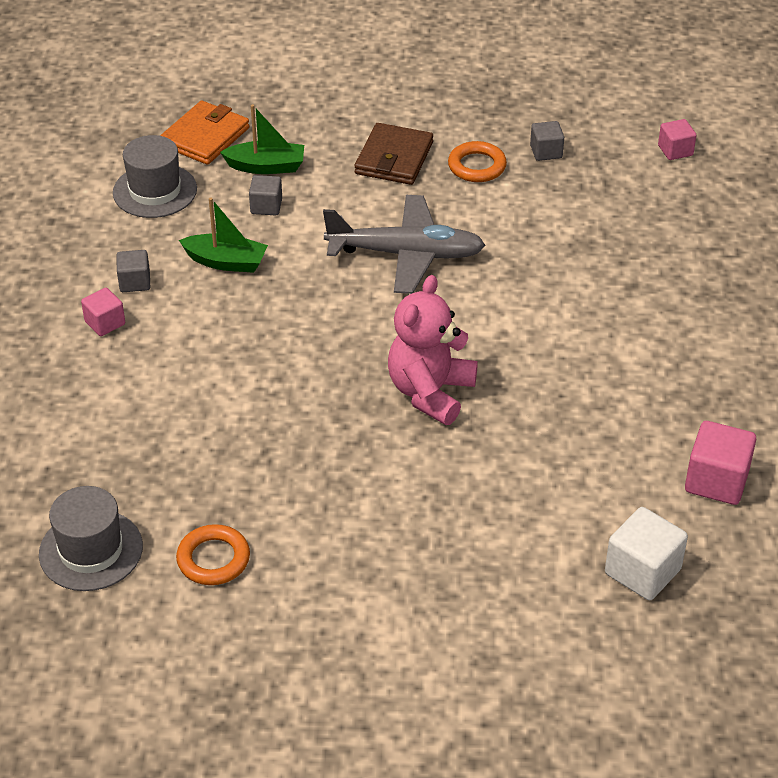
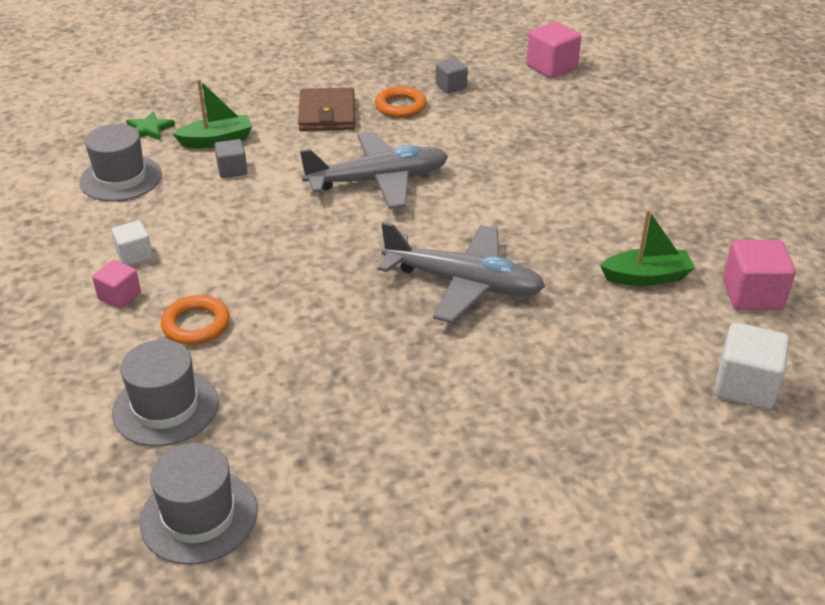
camera: 20 degrees left, 5 degrees down
grey cube [116,250,150,292] -> white cube [111,221,153,266]
orange wallet [160,100,249,165] -> green star [126,111,175,140]
orange ring [176,524,250,585] -> orange ring moved to [161,295,230,345]
green boat [179,197,268,273] -> green boat moved to [600,209,695,286]
pink teddy bear [388,275,478,425] -> grey plane [378,222,546,323]
pink cube [658,119,697,160] -> pink cube [526,22,581,78], size x1.63
none -> grey hat [112,340,219,446]

